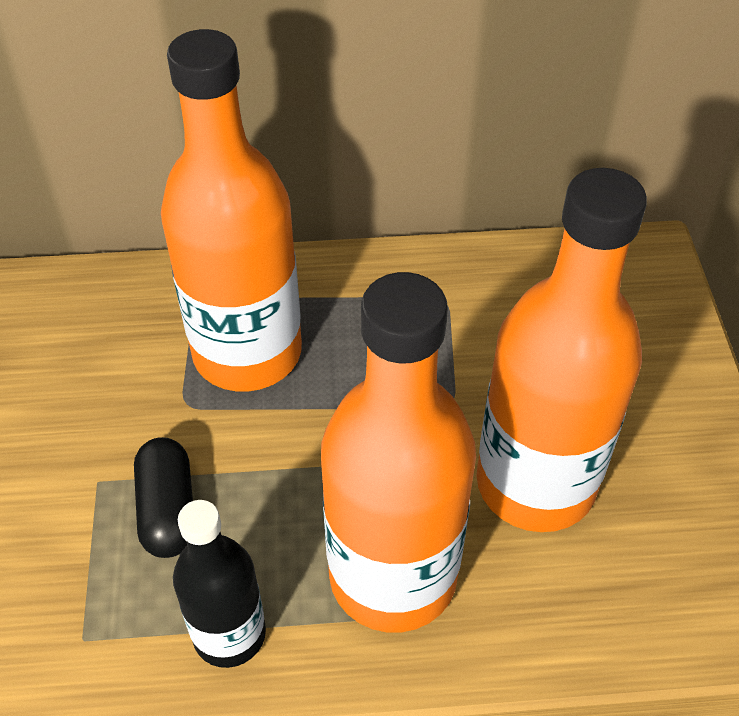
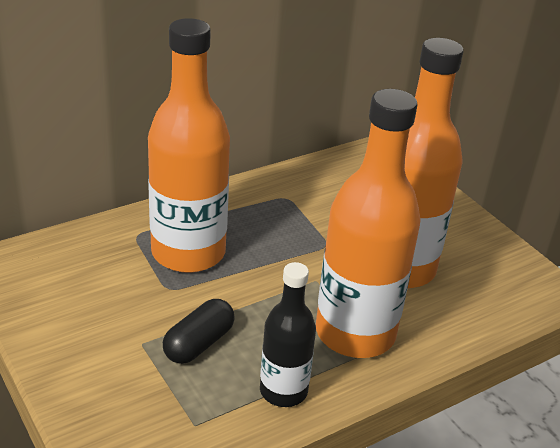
camera: 30 degrees left, 15 degrees down
black capsule [134,437,193,558] -> black capsule turned 75 degrees clockwise [163,299,235,364]

